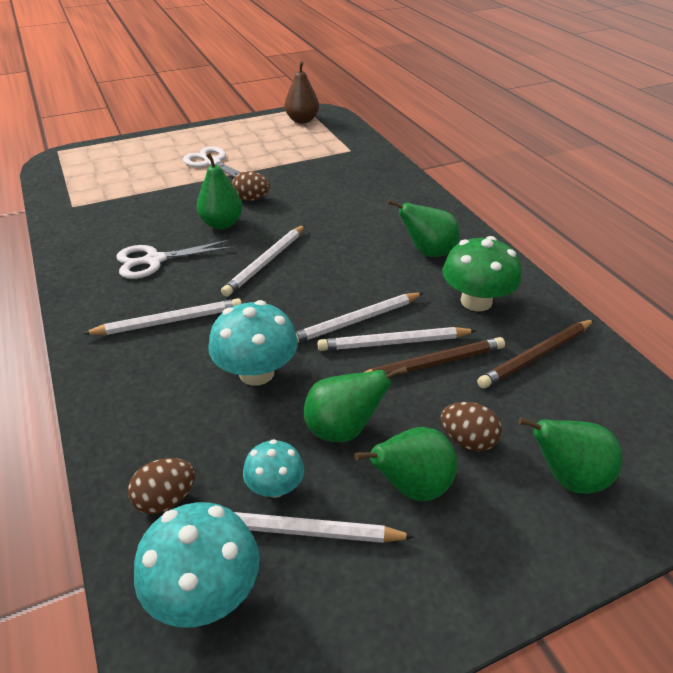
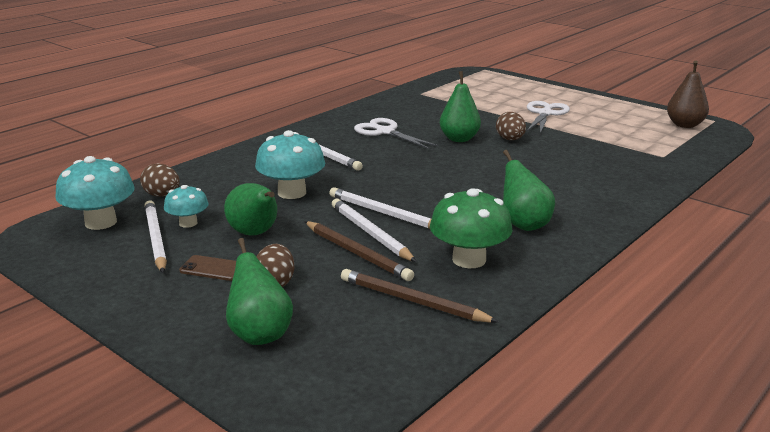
camera: 65 degrees right, 15 degrees down
white pencil [221,225,305,297] -> none
green pear [354,427,457,501] -> brown phone [179,255,236,281]

